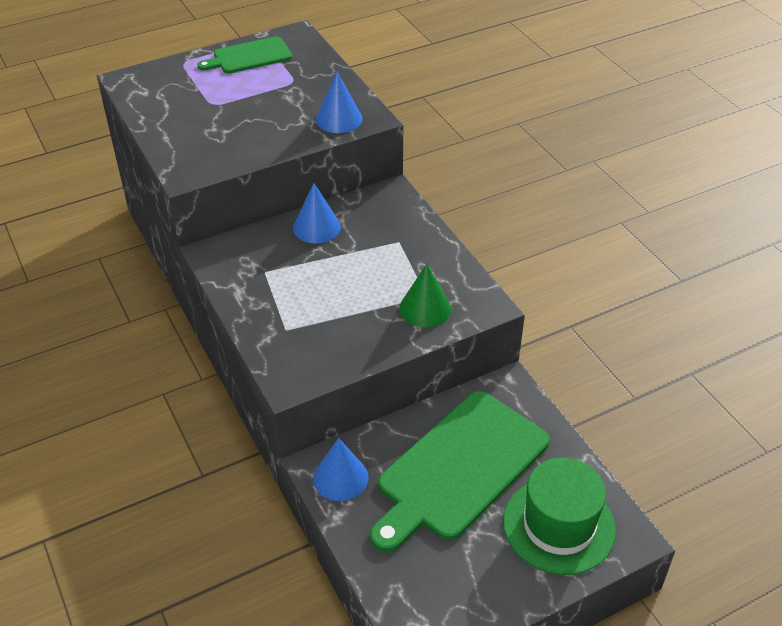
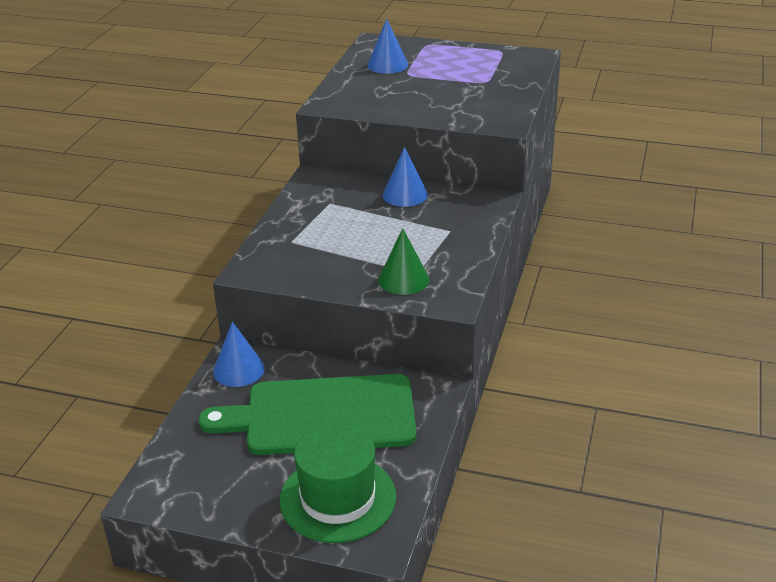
camera: 45 degrees right, 10 degrees down
green cutting board [197,36,292,74] -> none
blue cone [316,71,363,133] -> blue cone moved to [367,18,408,74]

